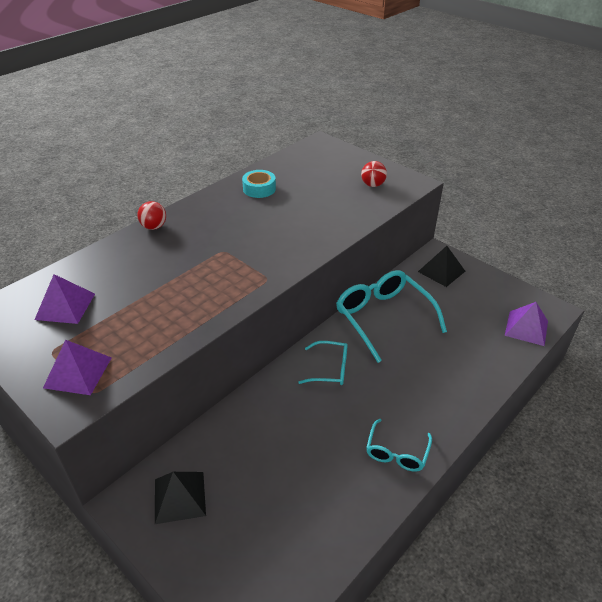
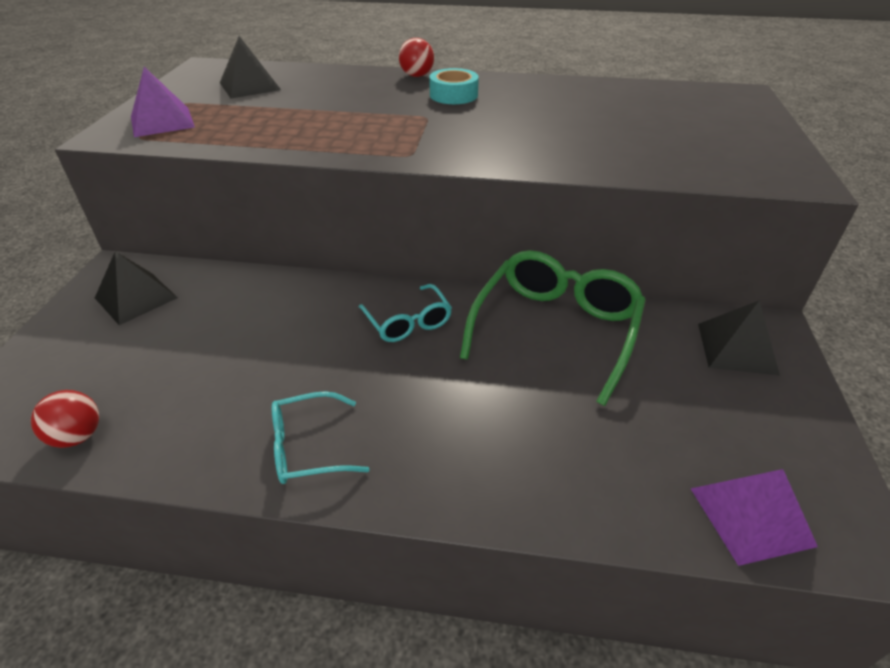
camera: 55 degrees right, 0 degrees up
purple pyramid [35,274,95,324] -> black pyramid [220,36,281,99]
turquoise tape [242,170,276,198] -> turquoise tape moved to [429,68,479,104]
turquoise glasses [336,270,447,363] -> green glasses [460,250,646,406]
red ball [361,161,387,187] -> red ball moved to [31,390,99,448]

